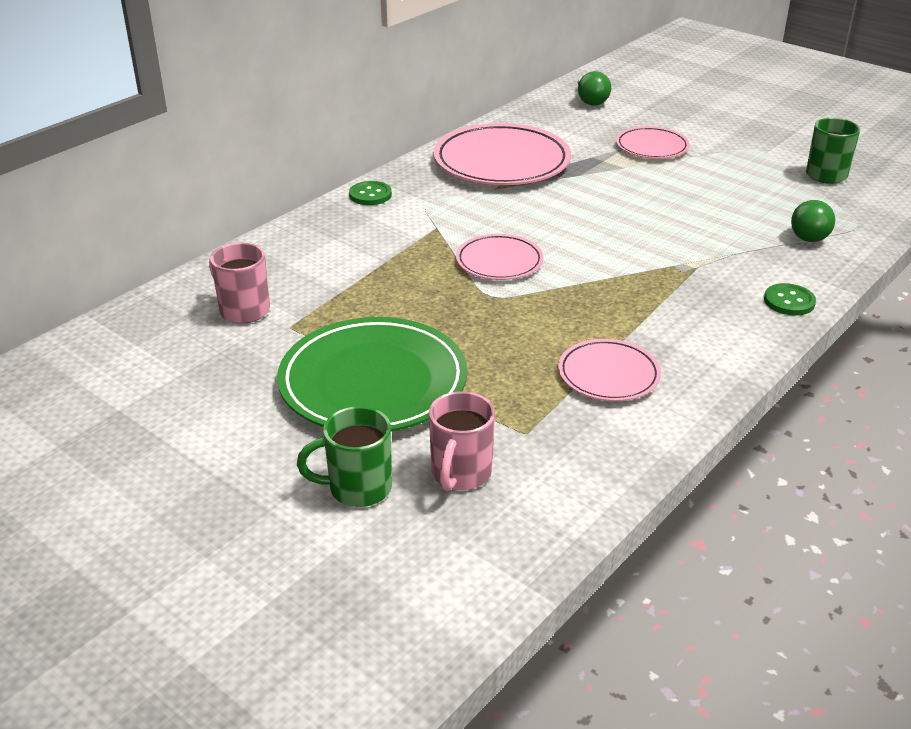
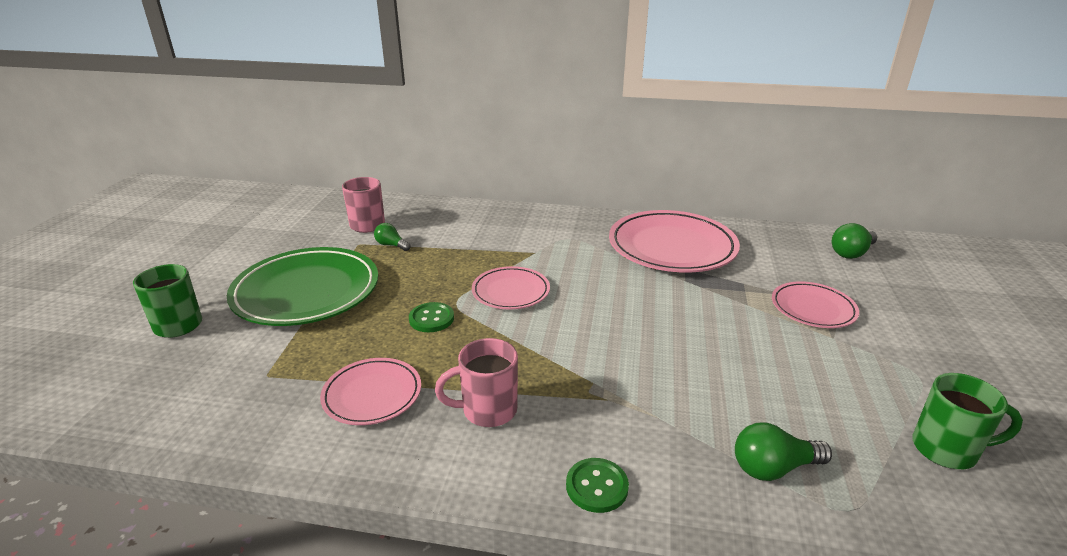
camera: 60 degrees right, 5 degrees down
green button [349,181,392,205] -> green button moved to [409,302,454,332]
pink mug [429,391,495,491] -> pink mug moved to [435,338,518,427]
none -> green light bulb [374,223,411,251]

